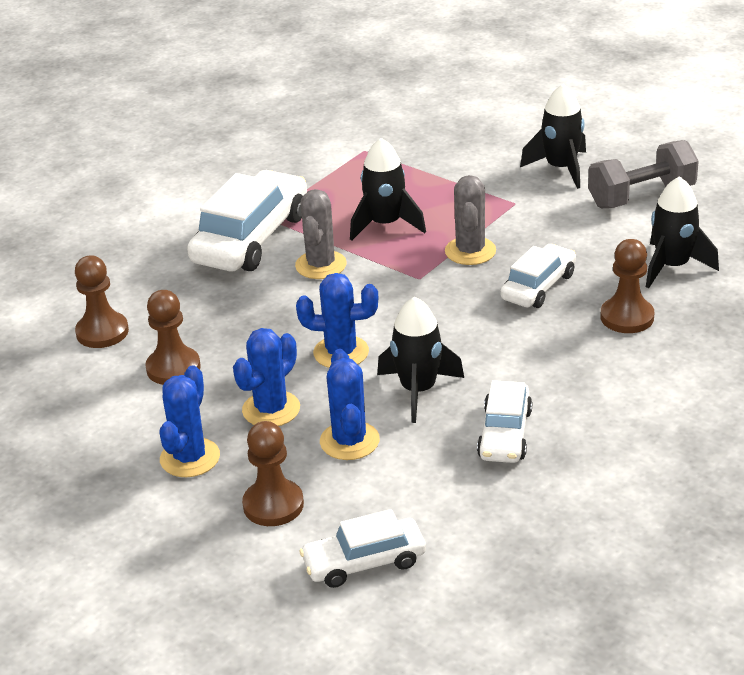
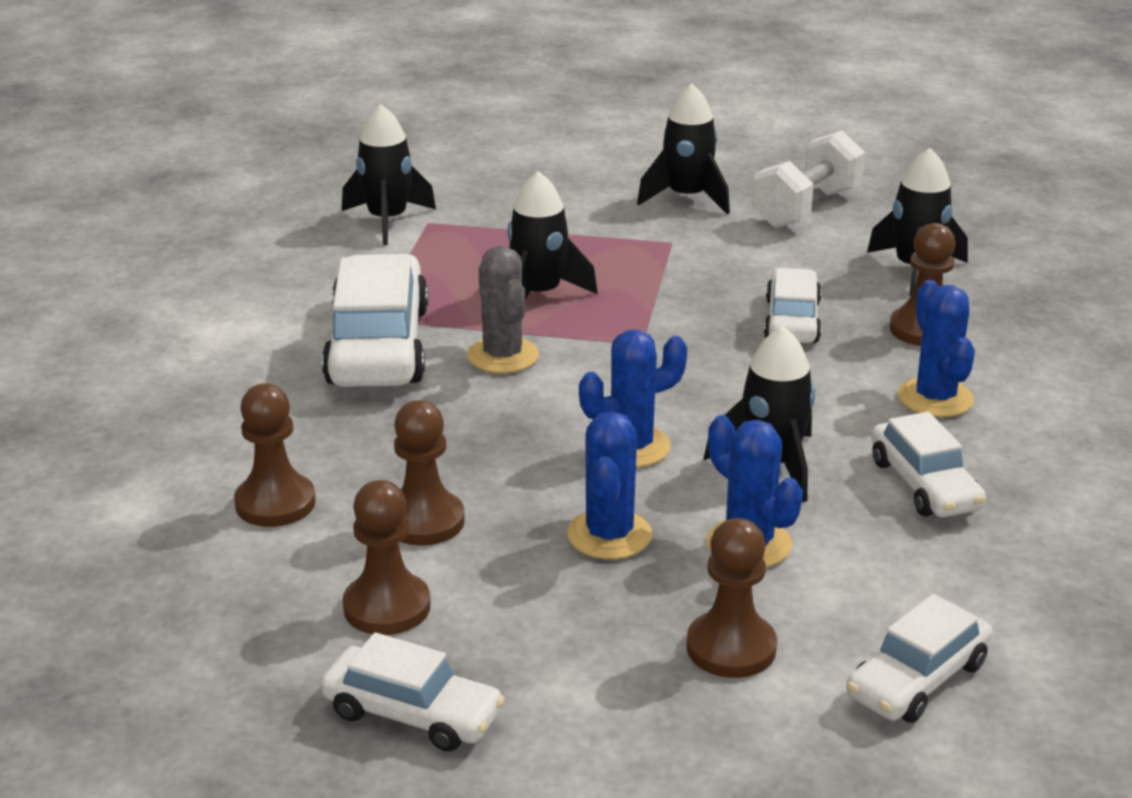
camera: 30 degrees left, 5 degrees down
blue cactus [159,365,220,477] -> blue cactus moved to [898,280,975,417]
grey cactus [445,175,496,265] -> none
grey dumbbell [588,140,699,208] -> white dumbbell [752,130,865,228]
none -> white car [321,632,505,752]
none -> black rocket [342,104,436,245]
none -> brown pawn [343,480,431,635]

